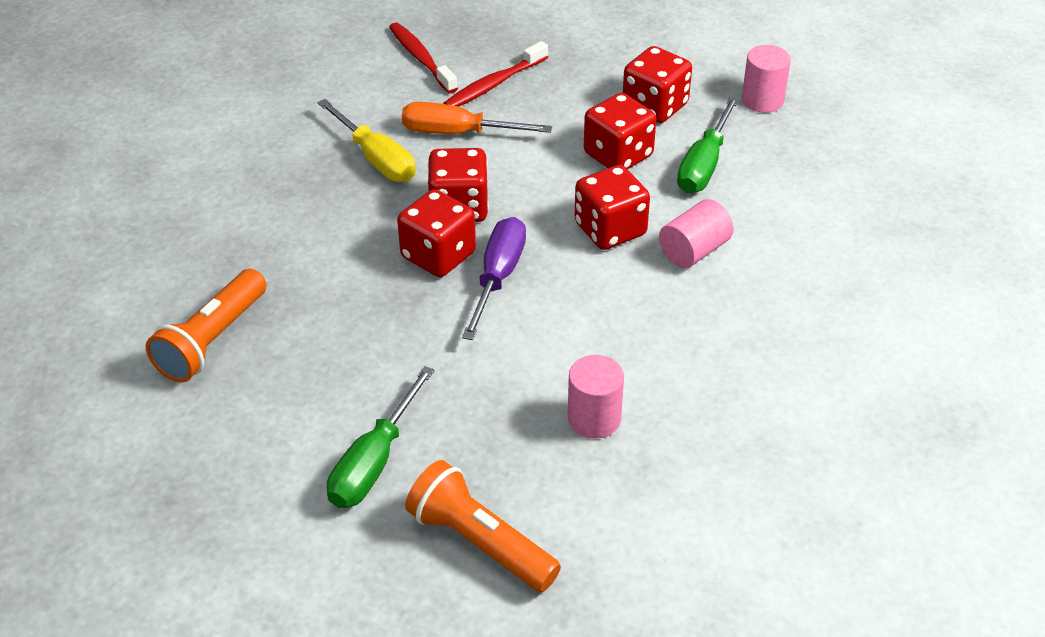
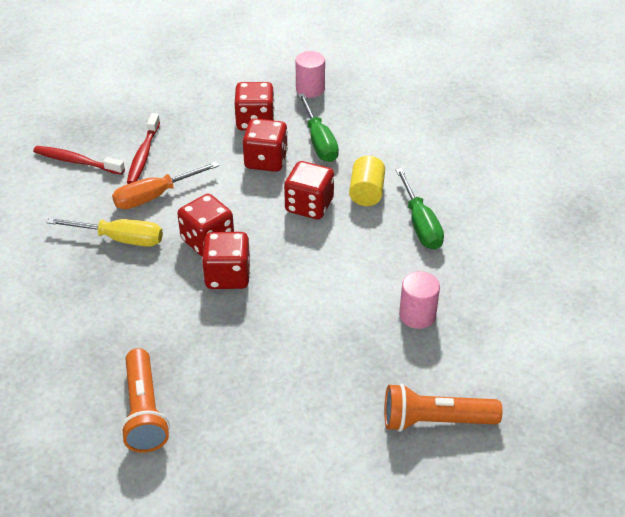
camera: 40 degrees left, 0 degrees up
green screwdriver [327,366,434,508] -> green screwdriver moved to [396,168,444,250]
purple screwdriver [462,217,526,340] -> none
pink cylinder [659,199,734,268] -> yellow cylinder [349,156,385,206]

